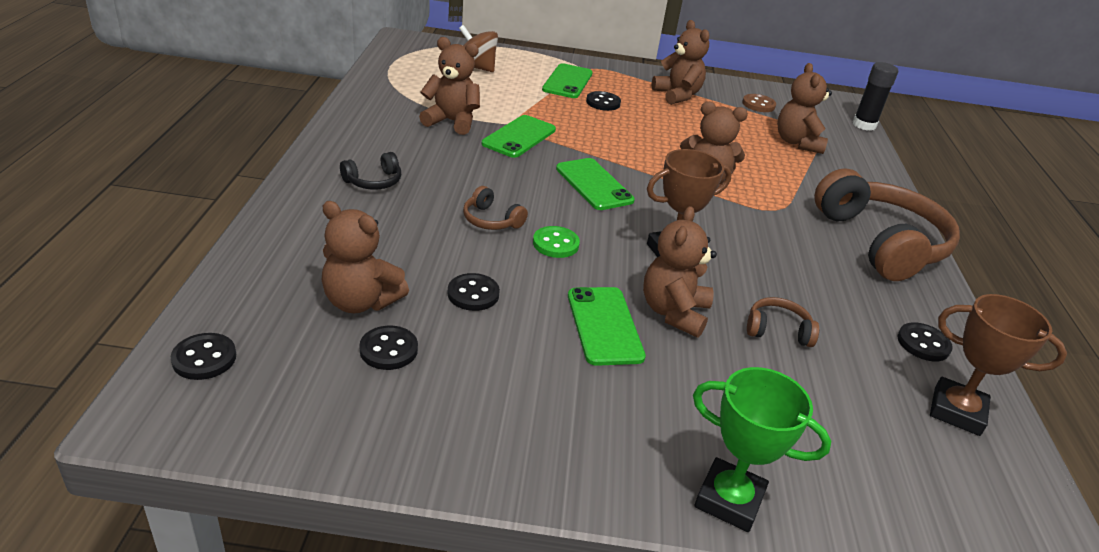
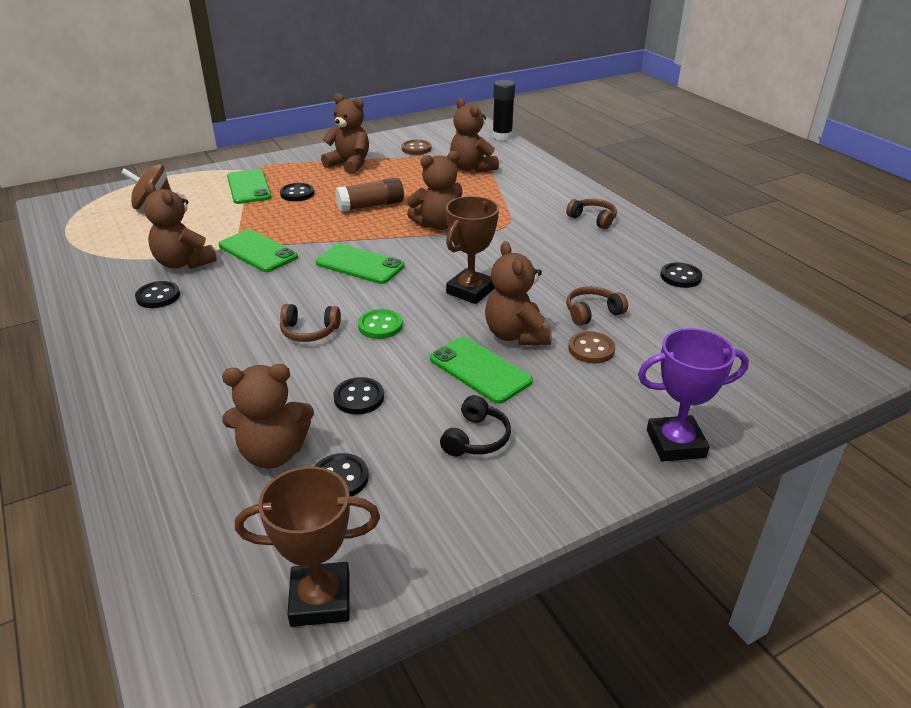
camera: 30 degrees left, 0 degrees up
black button [171,333,236,380] -> black button moved to [135,281,180,308]
black headphones [340,152,401,189] -> black headphones moved to [440,395,511,456]
brown teddy bear [419,37,480,135] -> brown teddy bear turned 120 degrees counterclockwise [144,182,217,269]
green phone [482,115,556,158] -> green phone turned 45 degrees counterclockwise [219,229,298,272]
green trophy [693,367,831,532] -> purple trophy [638,328,749,461]
brown headphones [814,168,960,281] -> brown headphones [566,199,617,229], size x0.42
brown trophy [930,294,1067,436] -> brown trophy moved to [235,466,380,627]
none -> brown glue stick [335,178,404,212]
none -> brown button [568,331,615,363]

